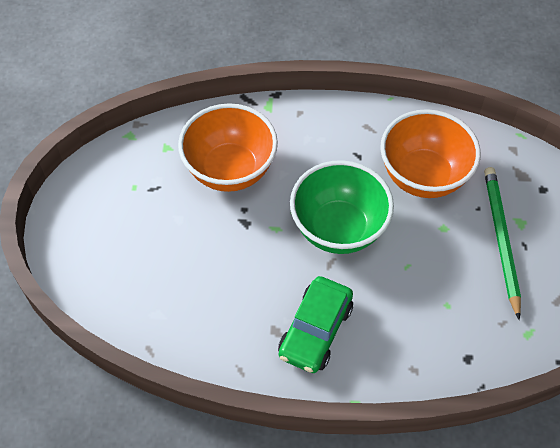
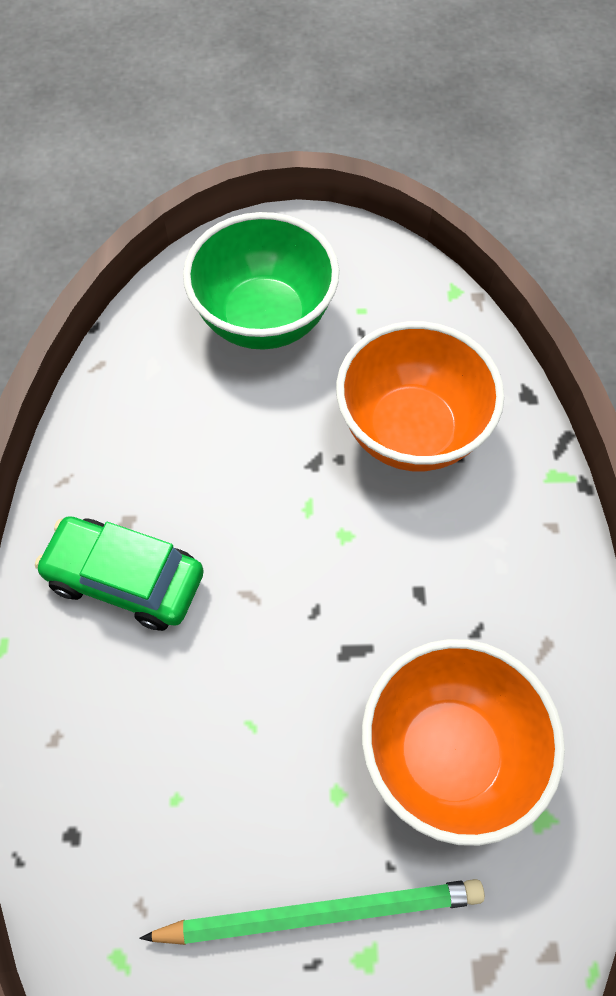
camera: 85 degrees right, 5 degrees up
green bowl [290,160,394,254] -> green bowl moved to [183,212,339,350]

